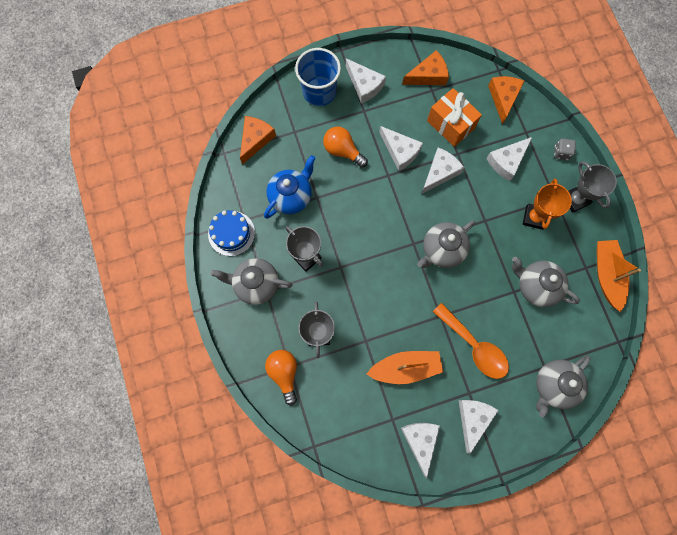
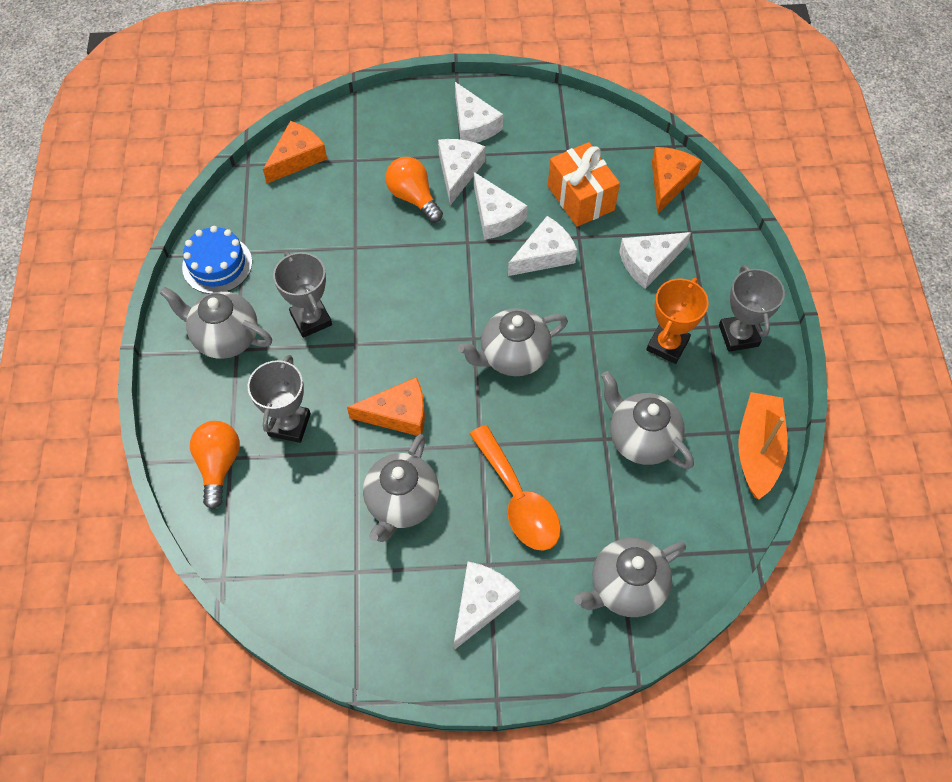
camera: 15 degrees right, 15 degrees down
blue teapot [264,155,315,219] -> none
blue cup [295,48,341,106] -> none
orange boat [367,351,443,384] -> grey teapot [363,434,439,542]
white cheese [401,423,440,478] -> white cheese moved to [438,139,485,205]
orange cheese [402,50,449,85] -> orange cheese moved to [347,377,425,436]
grey dice [554,138,576,160] -> none

